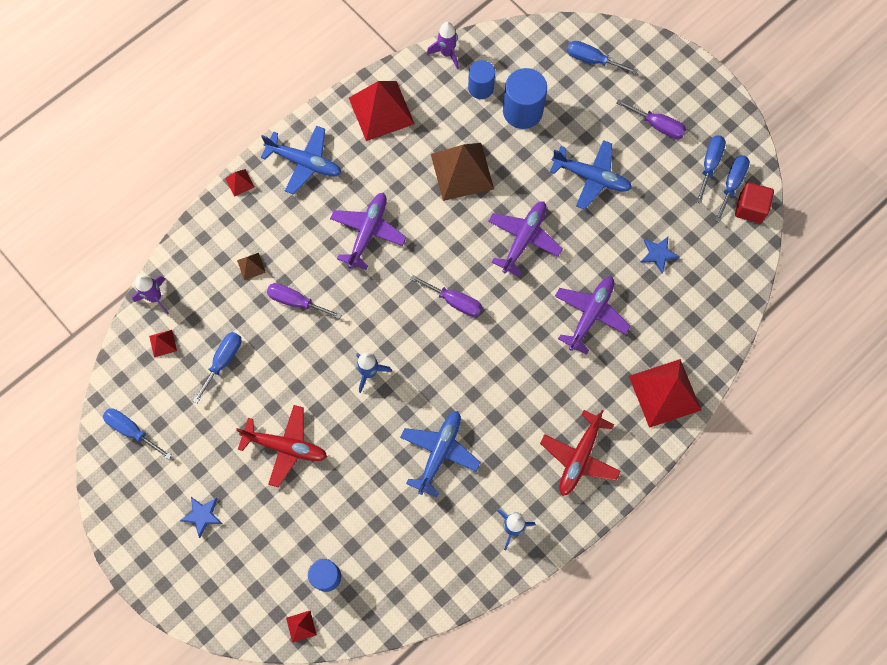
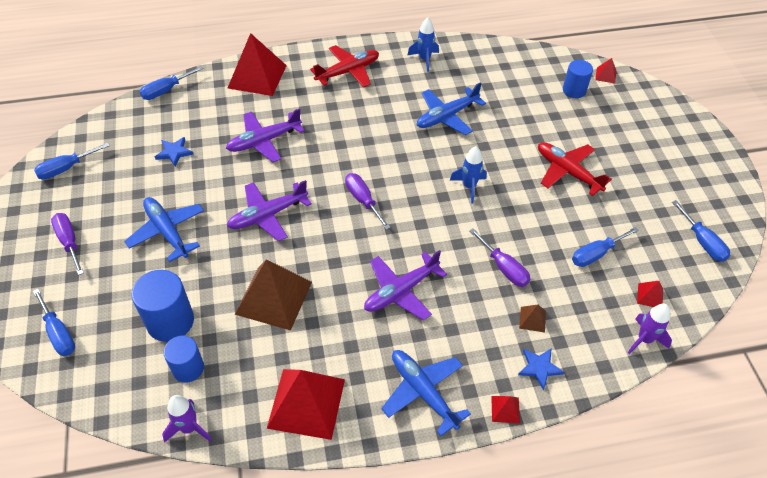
camera: 150 degrees left, 20 degrees down
blue star [180,497,223,538] -> blue star moved to [518,348,565,390]
blue screwdriver [696,135,726,204] -> blue screwdriver moved to [139,66,204,100]
red cube [735,182,774,223] -> none

